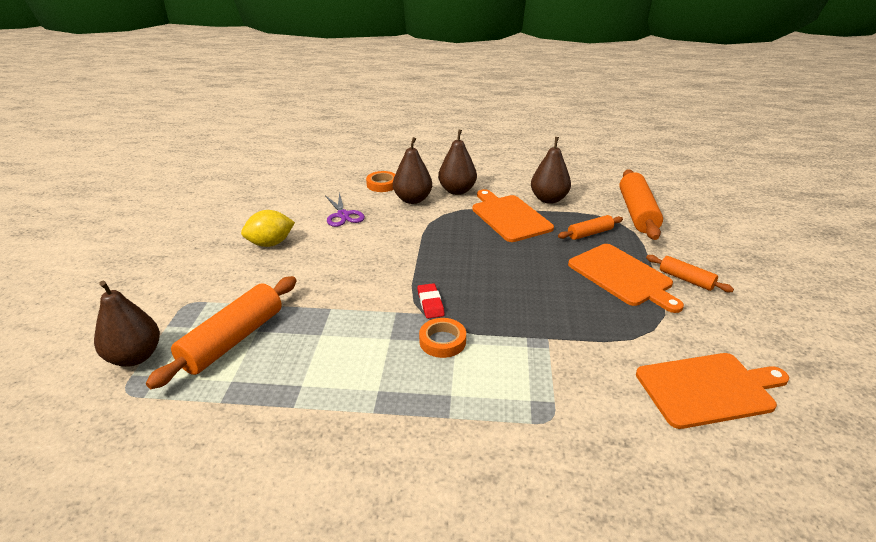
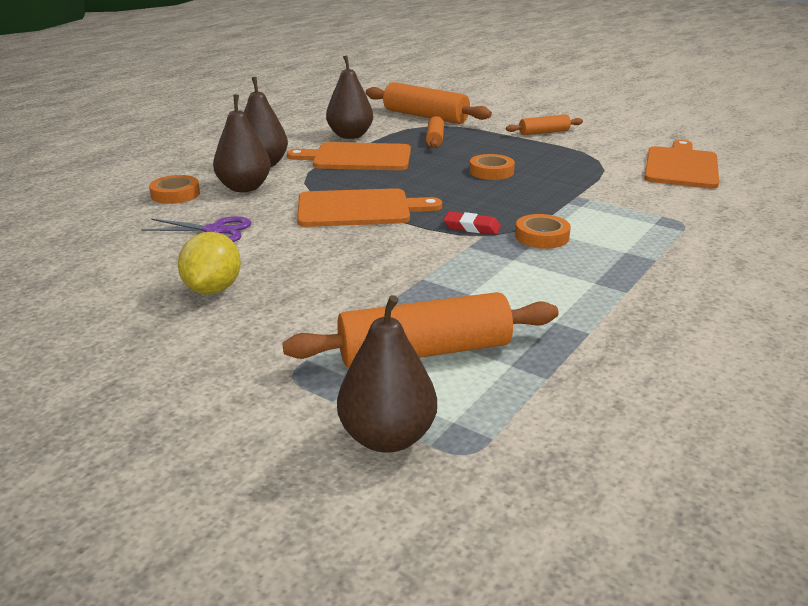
camera: 60 degrees left, 5 degrees down
orange rolling pin [146,276,297,389] -> orange rolling pin turned 75 degrees counterclockwise [283,292,559,367]
orange cutting board [568,244,684,313] -> orange cutting board moved to [297,188,442,227]
none -> orange tape [469,154,515,180]

